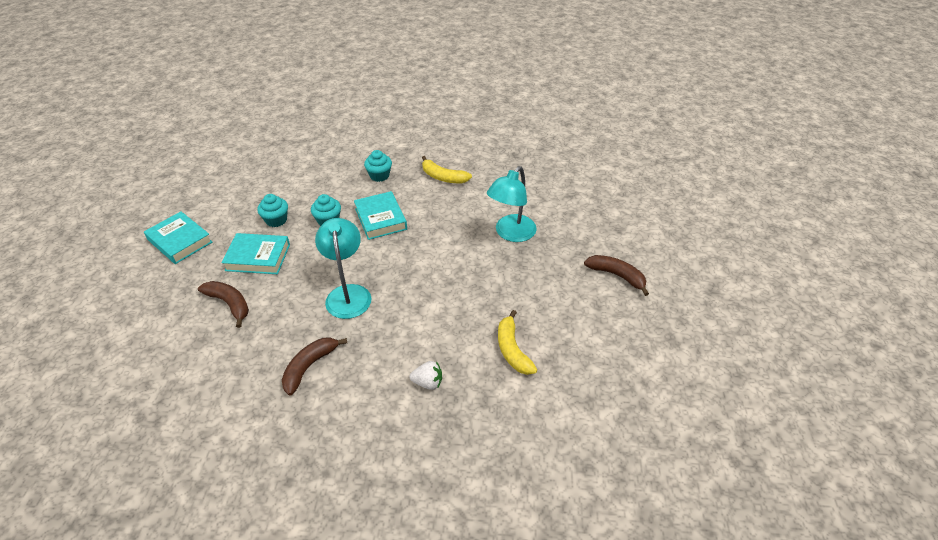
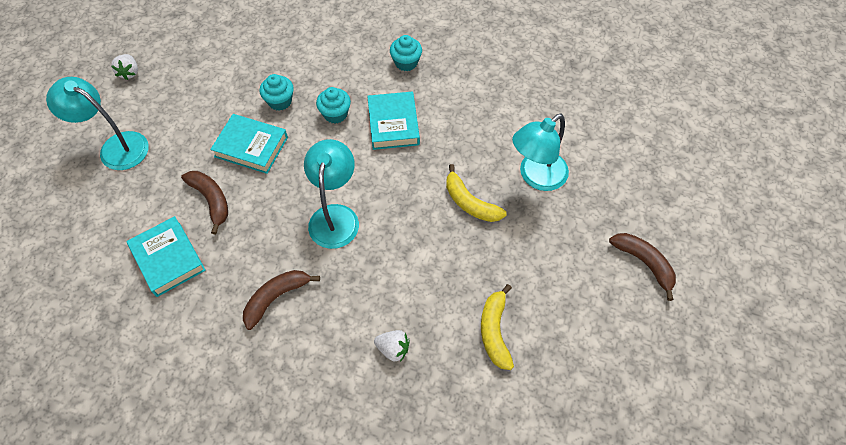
camera: 15 degrees right, 15 degrees up
turquoise book [144,211,212,264] -> turquoise book moved to [127,216,206,297]
yellow banana [422,156,472,183] -> yellow banana moved to [446,164,507,222]
none -> turquoise lamp [46,77,148,170]
none -> white strawberry [111,54,138,80]

